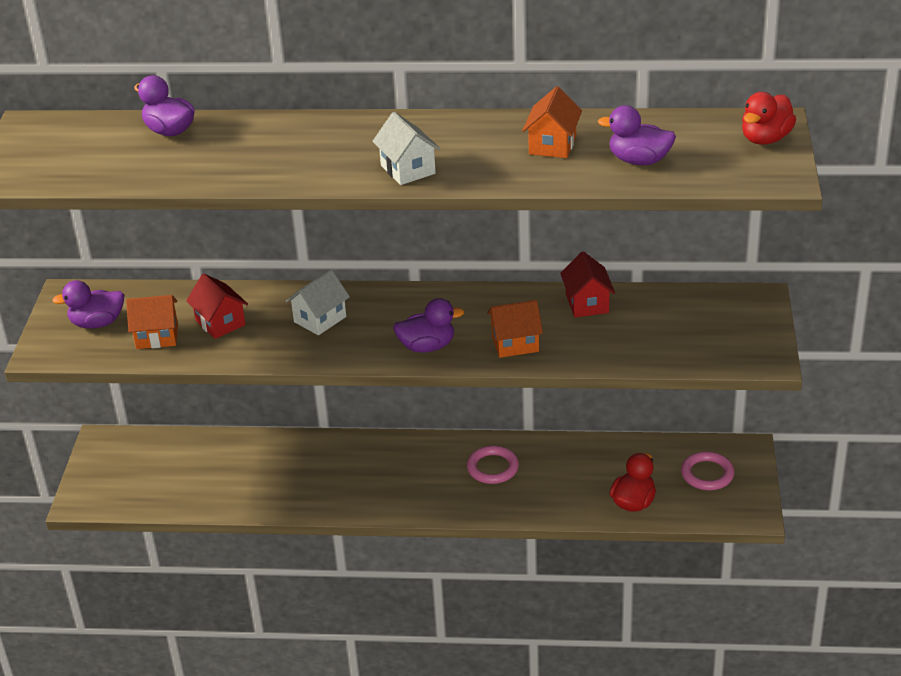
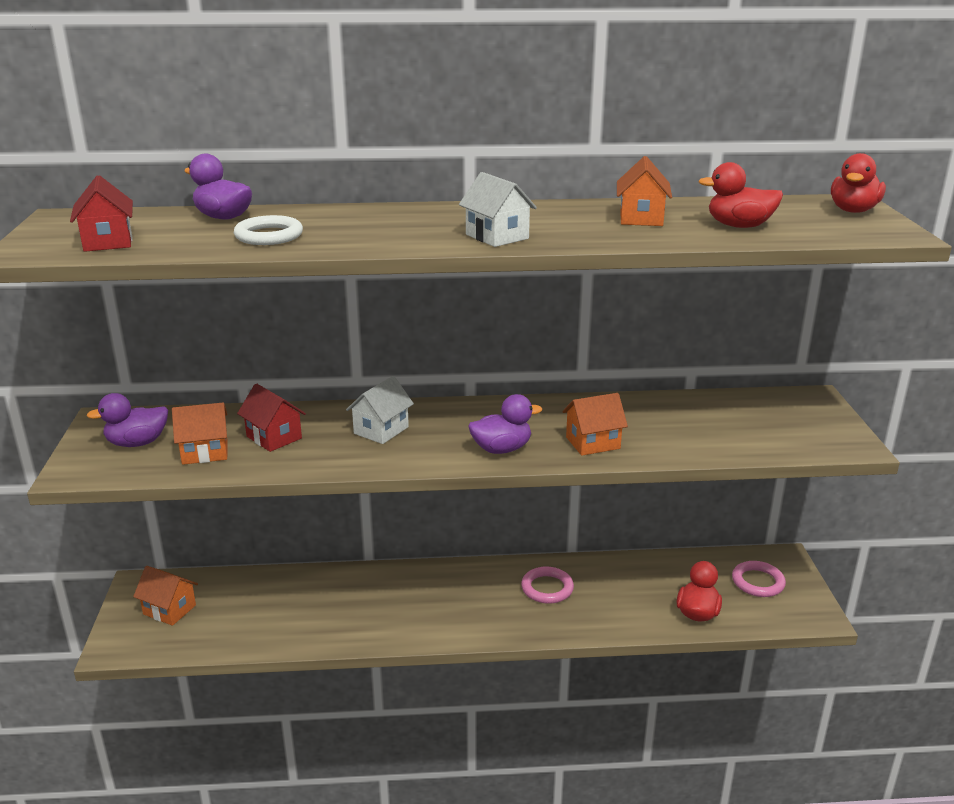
camera: 10 degrees left, 10 degrees down
red house [560,251,615,317] -> red house moved to [70,175,133,252]
purple duck [598,105,676,165] -> red duck [698,162,783,228]
none -> orange house [133,566,198,626]
none -> white ring [234,215,303,245]

